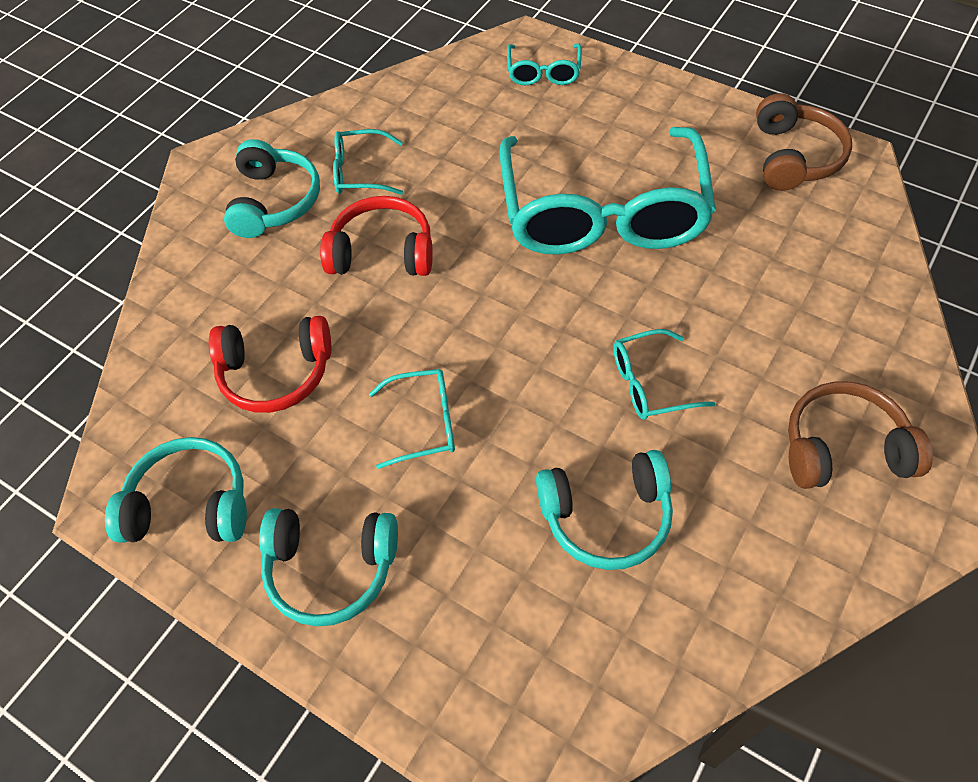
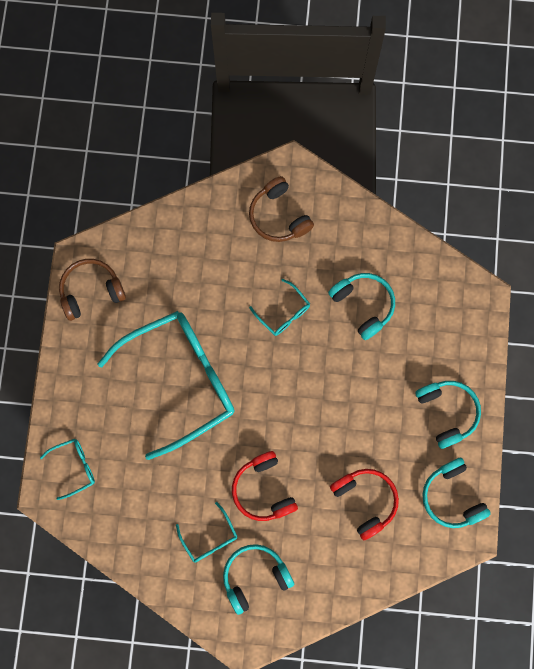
camera: 120 degrees left, 20 degrees up
turquoise glasses [369,369,455,469] -> none

